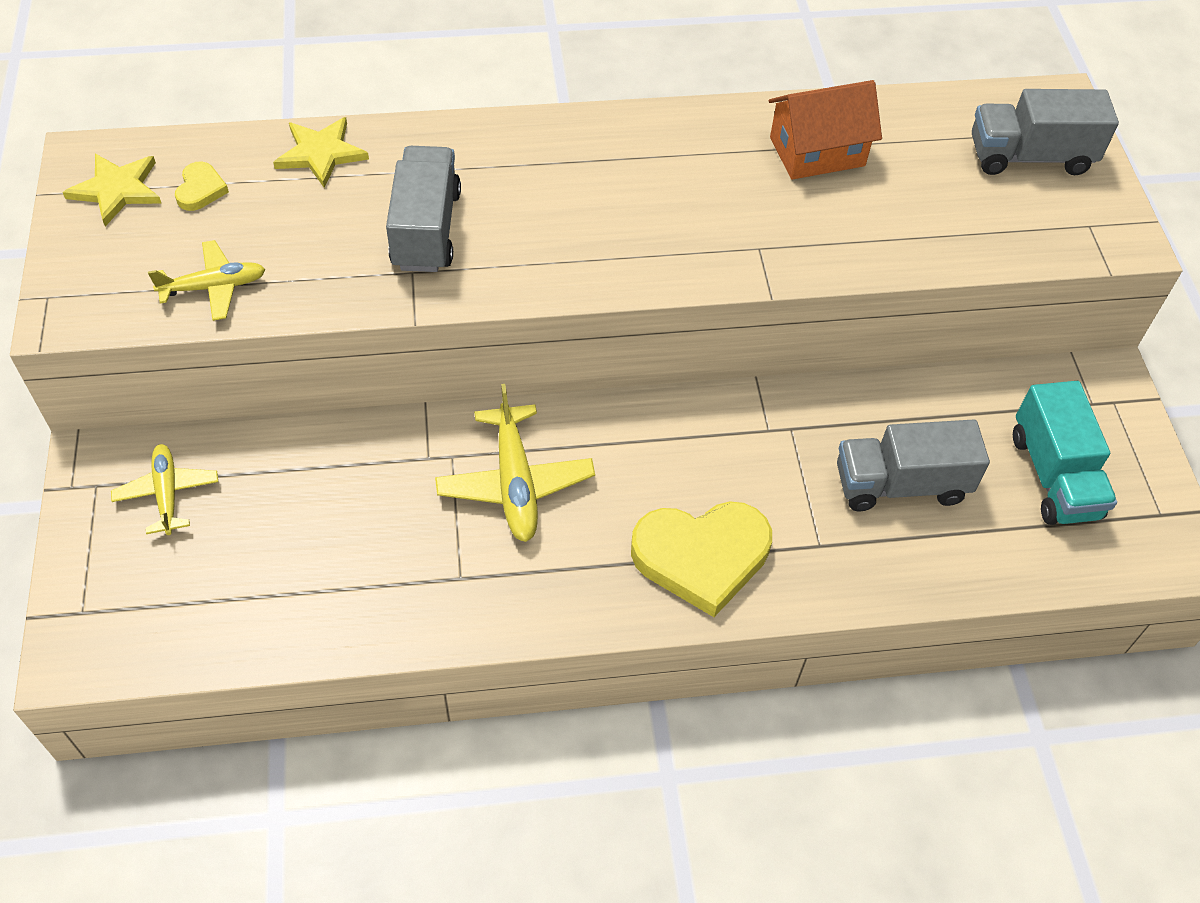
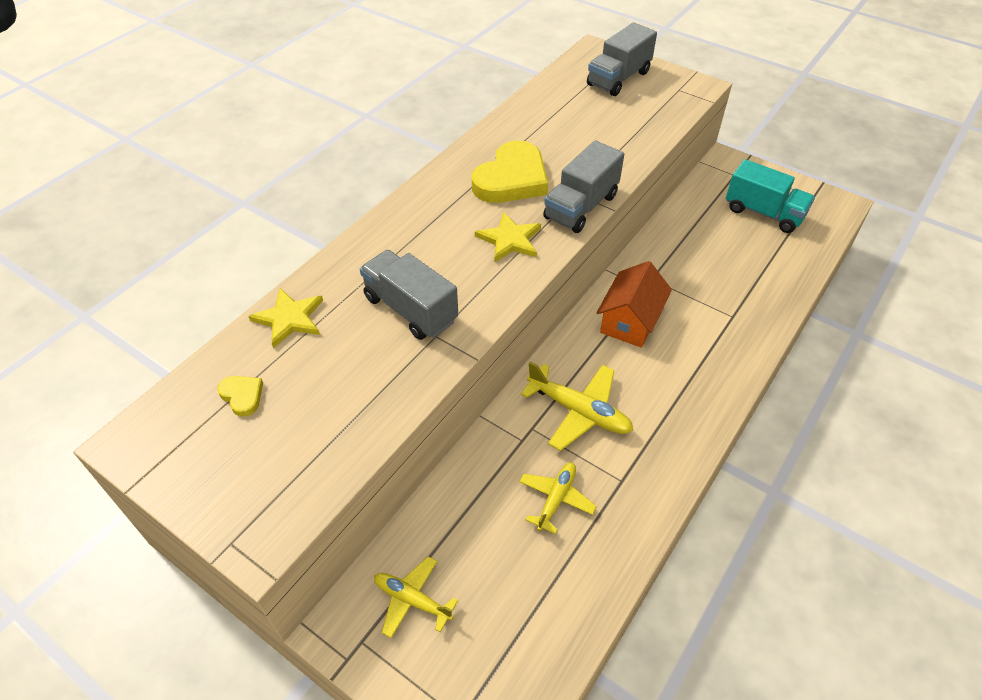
camera: 45 degrees left, 5 degrees down
yellow star [63,154,162,226] -> yellow star moved to [475,212,541,262]
yellow plane [148,240,266,321] -> yellow plane moved to [519,462,597,534]
yellow heart [631,502,772,617] -> yellow heart moved to [472,141,548,203]
orange house [769,80,882,180] -> orange house moved to [597,261,672,348]
grey truck [837,420,990,512] -> grey truck moved to [543,141,624,233]

